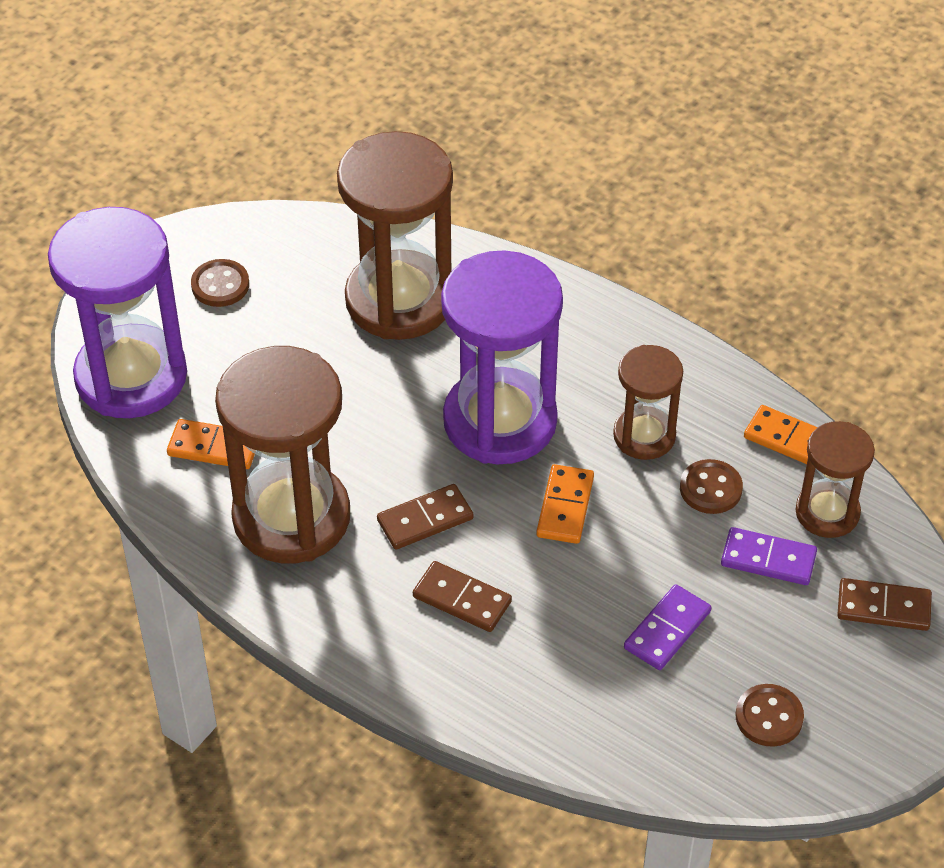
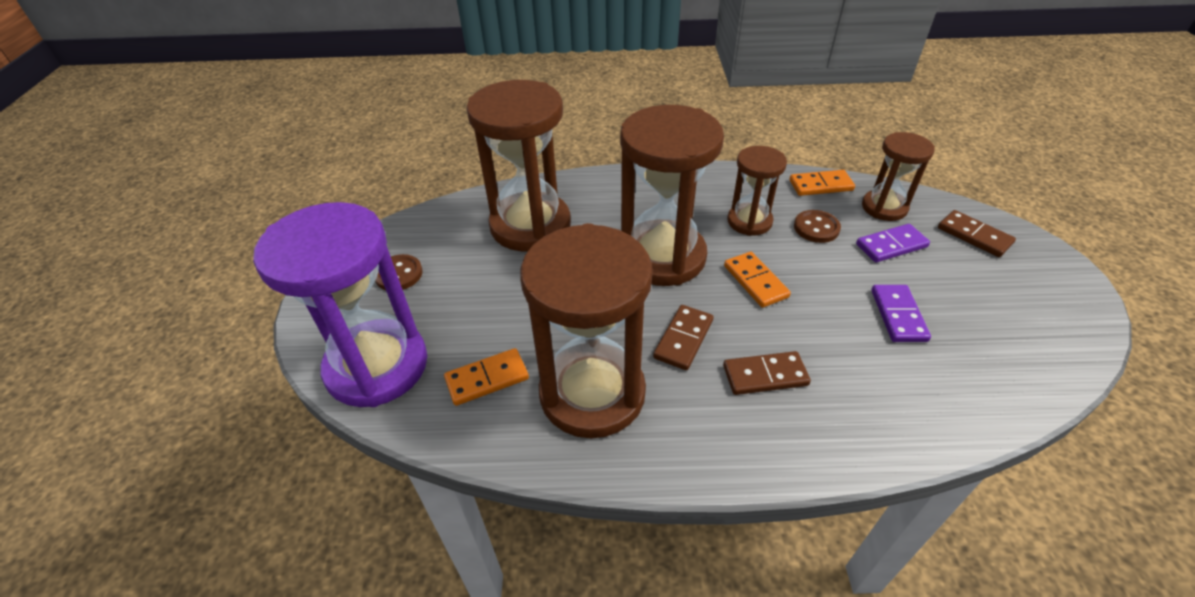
camera: 35 degrees left, 5 degrees down
purple hourglass [441,250,563,464] -> brown hourglass [620,105,724,286]
brown button [736,684,804,747] -> none
brown domino [837,578,932,631] -> brown domino turned 75 degrees clockwise [938,210,1016,257]

